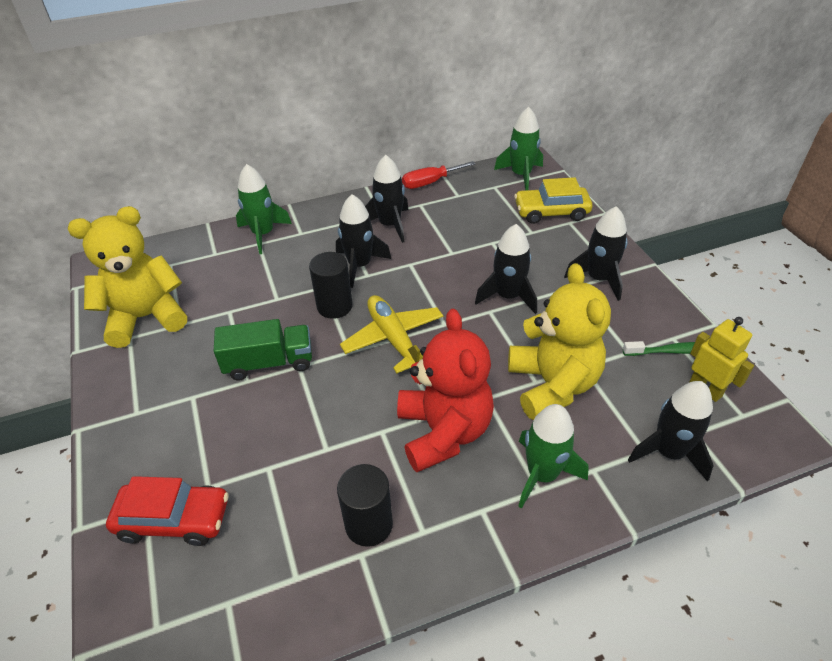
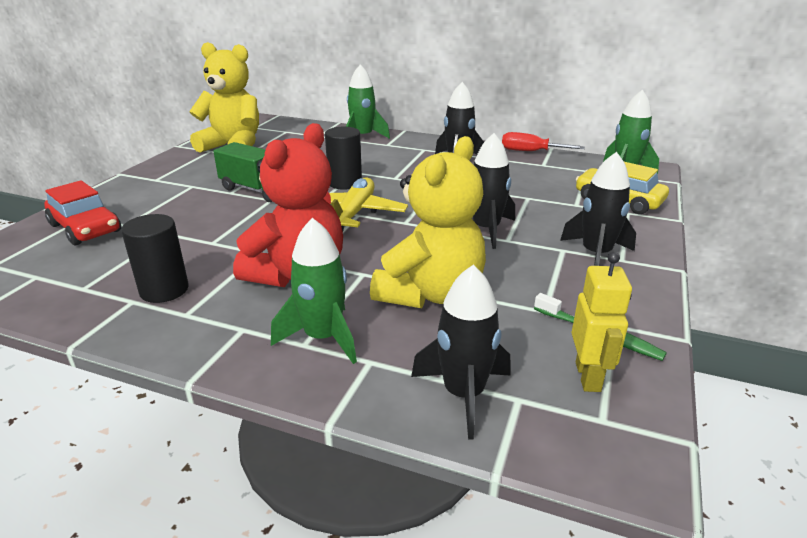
camera: 40 degrees right, 15 degrees down
black rocket [336,194,391,288] -> none

